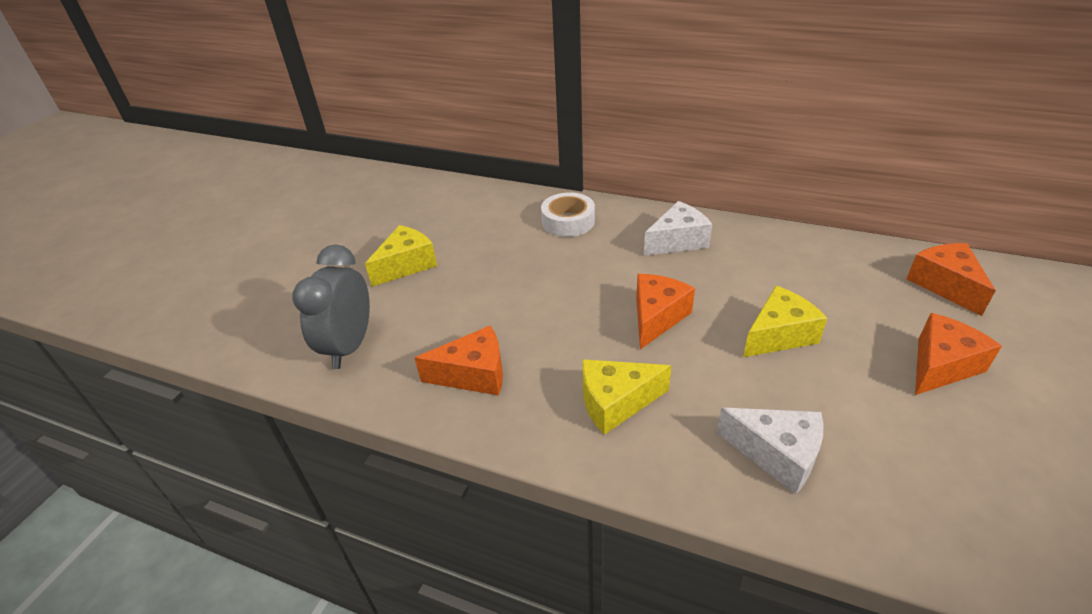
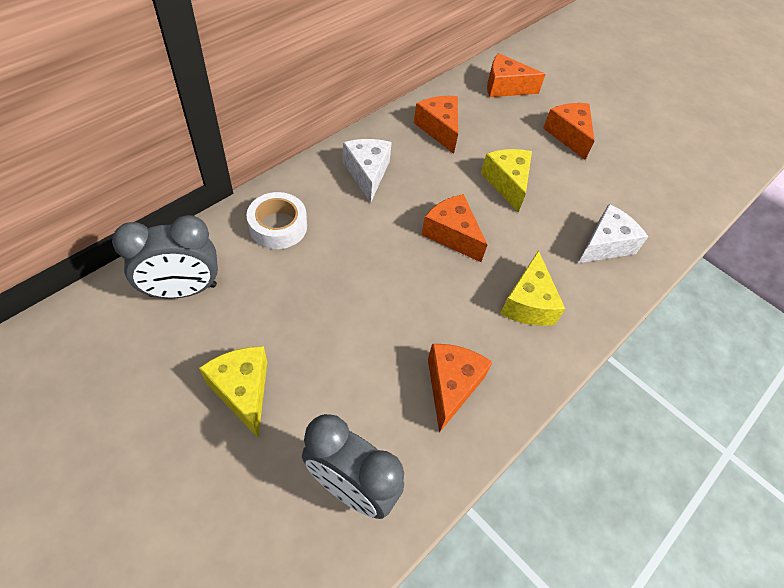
camera: 75 degrees left, 15 degrees up
none -> grey clock [112,215,218,299]
none -> orange cheese [414,96,458,154]

